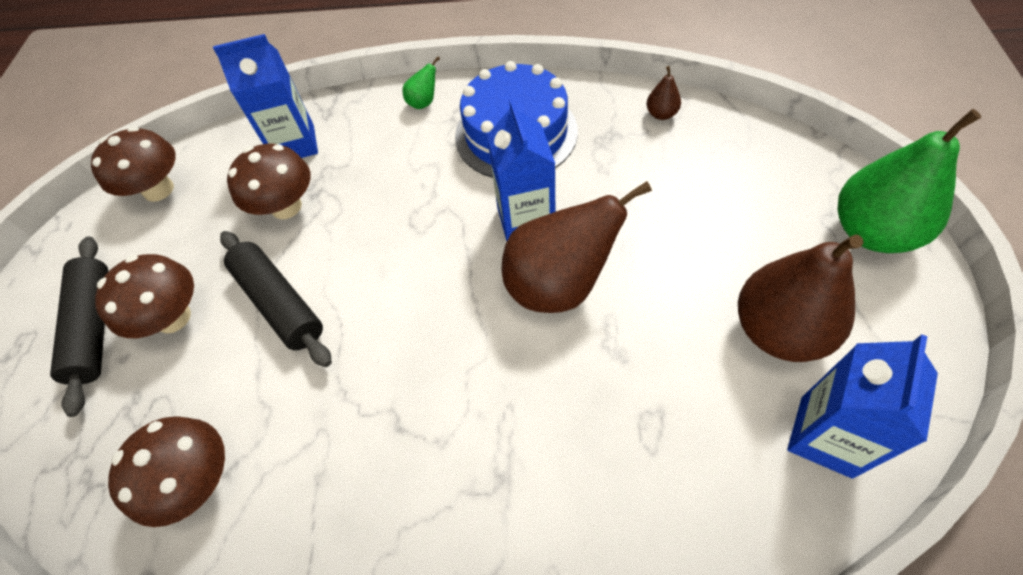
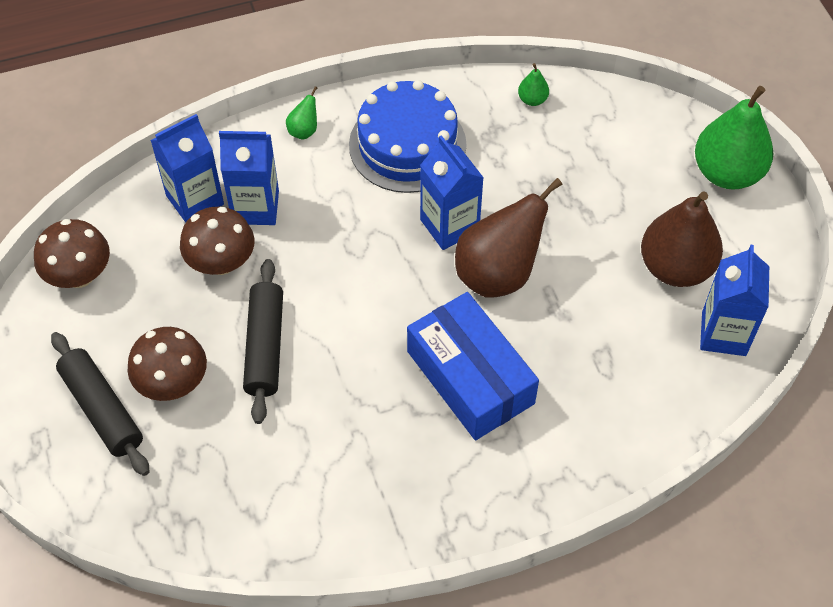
camera: 25 degrees left, 0 degrees up
brown mushroom [108,417,225,527] -> none
black rolling pin [220,231,332,367] -> black rolling pin turned 60 degrees clockwise [243,259,283,424]
brown pear [646,66,681,120] -> green pear [518,63,549,106]
none -> blue carton [219,131,279,225]
none -> blue box [407,292,539,440]

